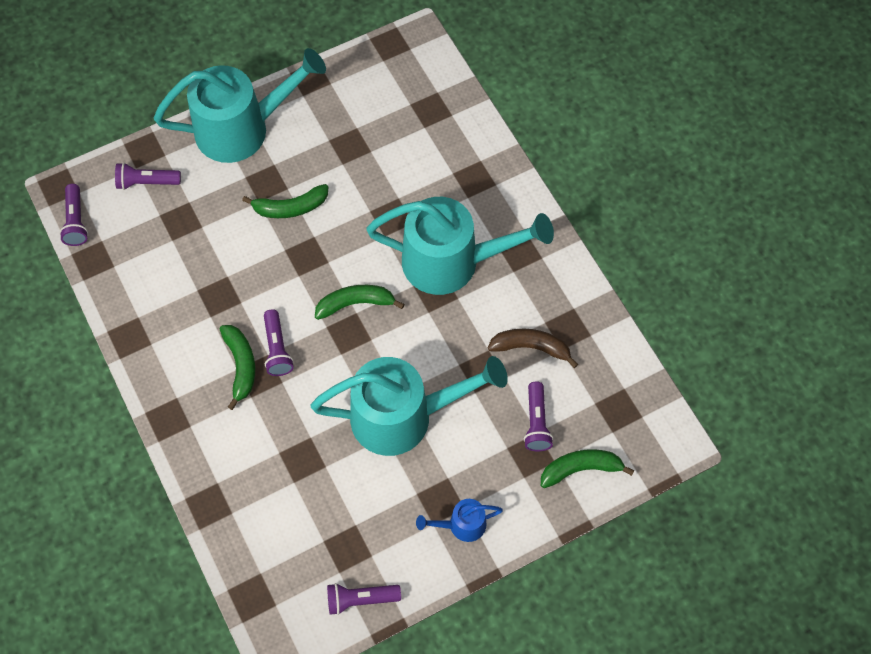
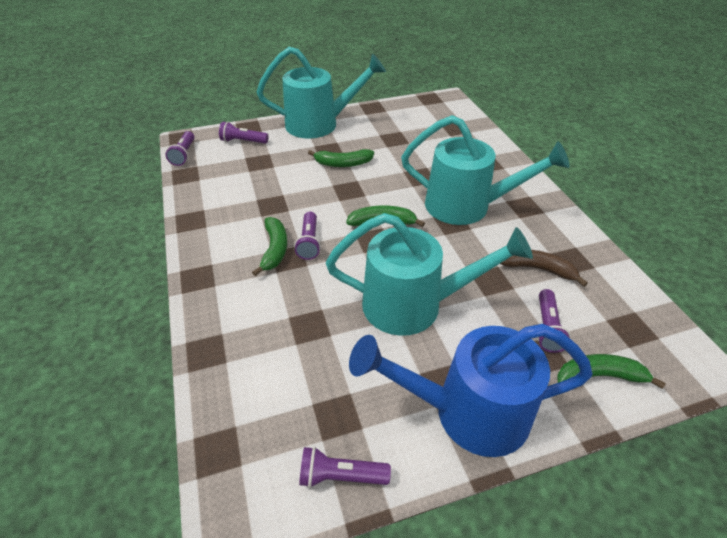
camera: 10 degrees right, 20 degrees down
blue watering can [416,499,503,542] -> blue watering can [349,324,593,457], size x2.25

